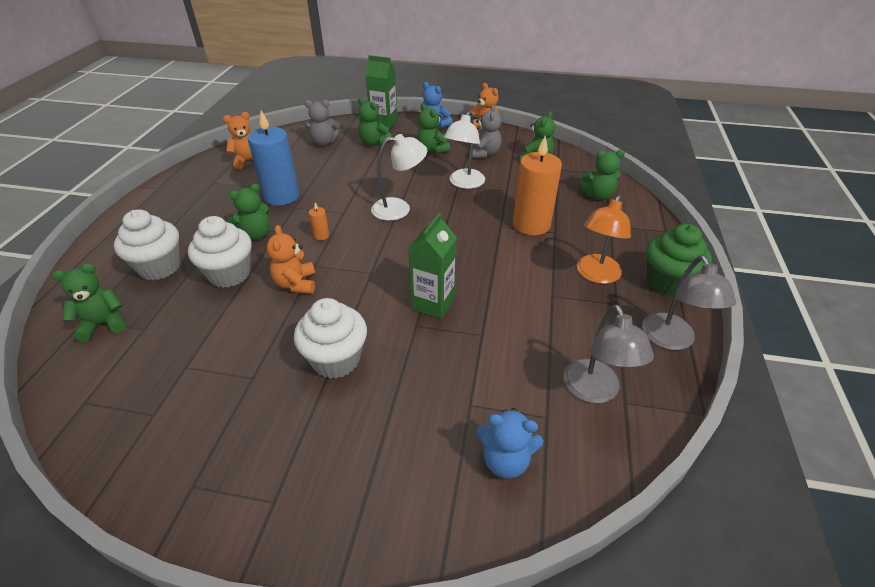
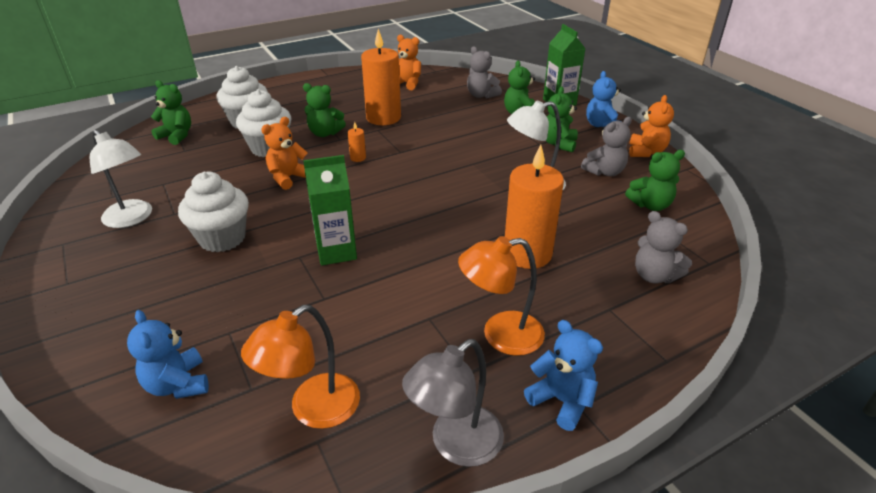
camera: 50 degrees right, 5 degrees down
blue candle [248,110,299,206] -> orange candle [361,29,401,125]
white lamp [371,134,427,221] -> white lamp moved to [90,129,152,228]
grey lamp [564,304,654,403] -> orange lamp [241,305,360,429]
green teddy bear [579,150,625,200] -> grey teddy bear [635,211,692,284]
green cupcake [646,224,712,296] -> blue teddy bear [524,320,603,431]

